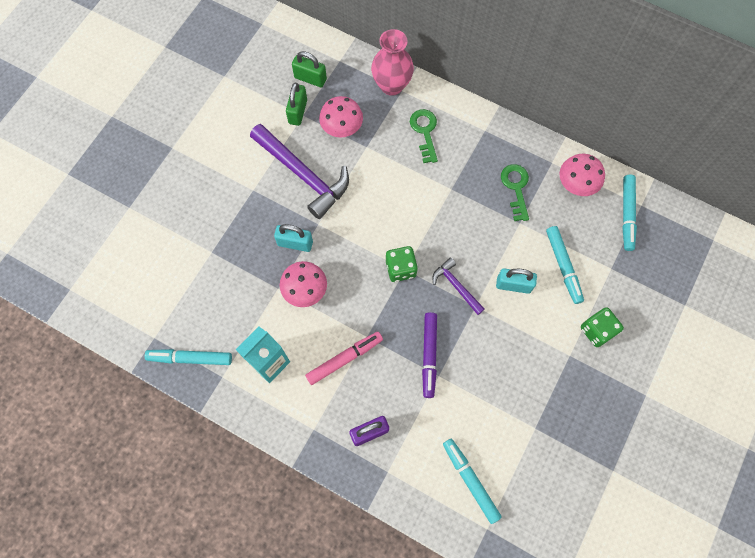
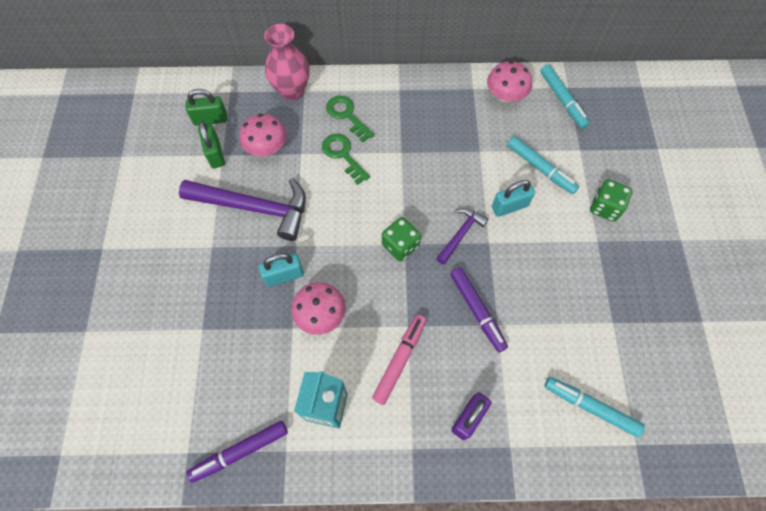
camera: 30 degrees left, 5 degrees down
turquoise marker [145,349,232,365] -> purple marker [186,421,288,483]
purple hammer [432,258,485,315] -> purple hammer turned 105 degrees clockwise [436,208,488,265]
green key [501,164,529,221] -> green key moved to [322,134,370,185]

